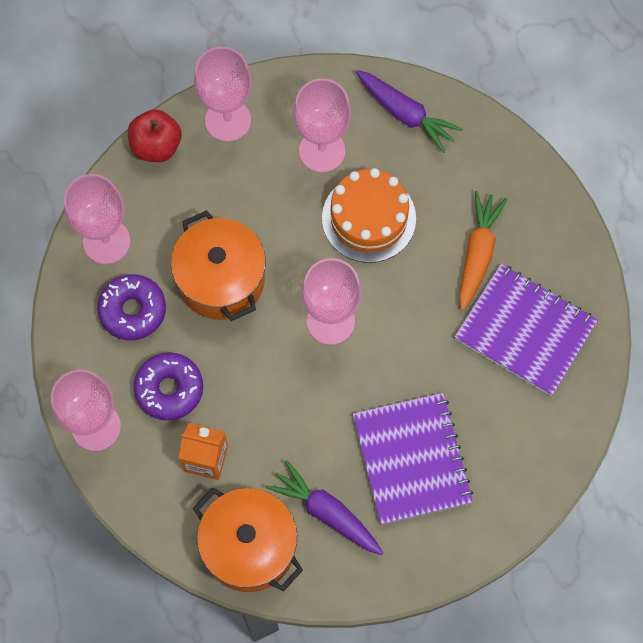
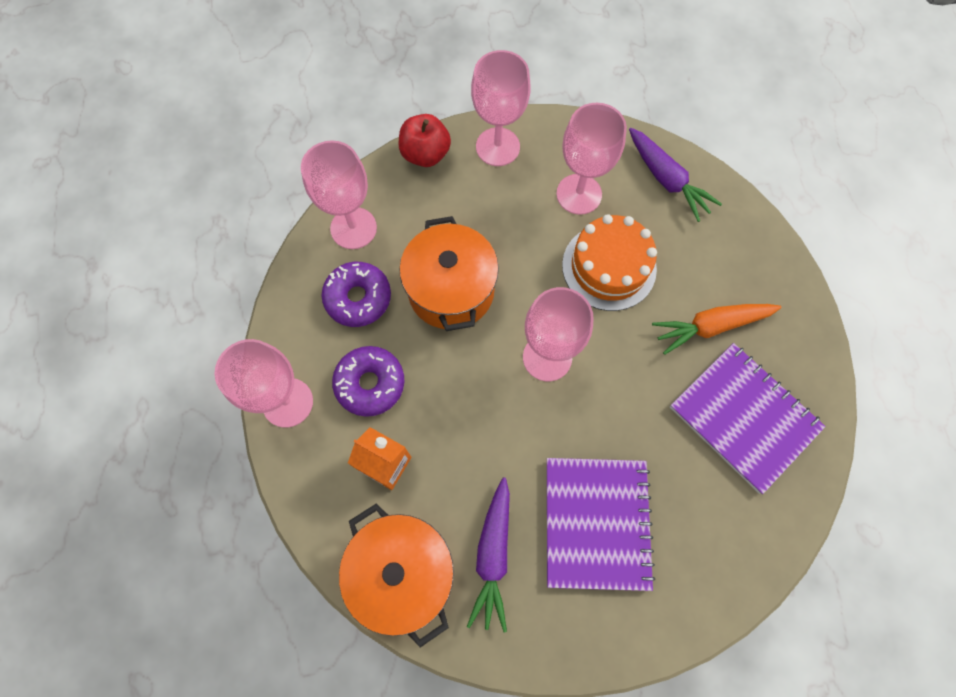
camera: 15 degrees right, 0 degrees up
purple carrot [266,460,383,555] -> purple carrot turned 135 degrees counterclockwise [467,477,510,632]
orange carrot [459,191,508,311] -> orange carrot turned 135 degrees counterclockwise [652,304,781,355]

